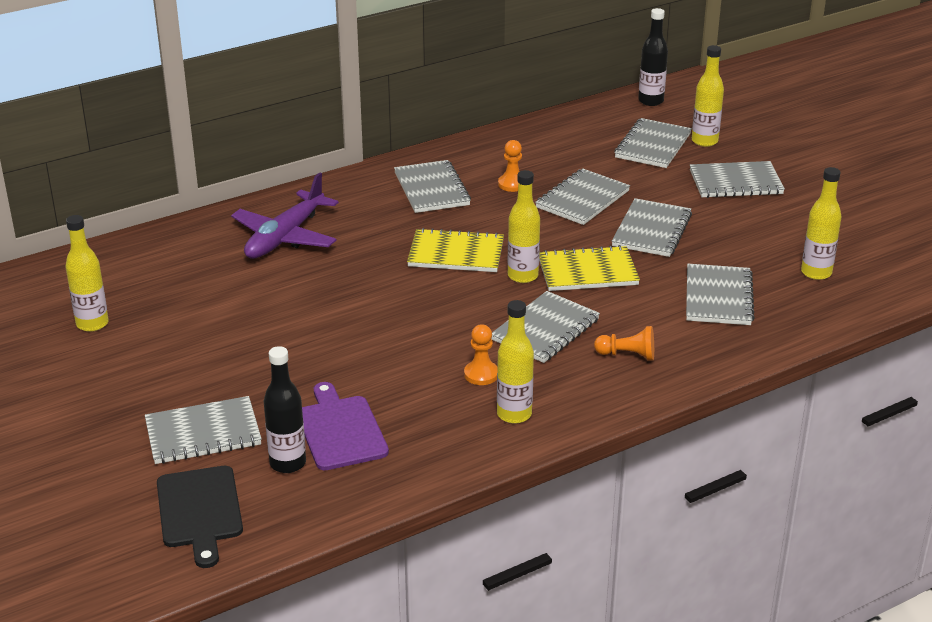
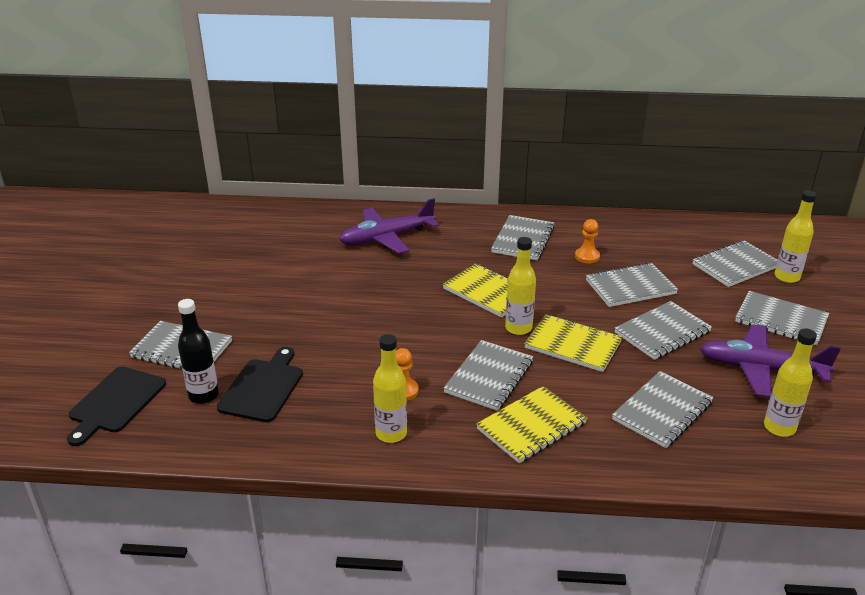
camera: 35 degrees right, 0 degrees up
yellow bottle [65,215,109,332] -> none
purple cutting board [302,382,389,470] -> black cutting board [217,347,303,422]
grey notebook [491,291,600,363] -> grey notebook turned 45 degrees counterclockwise [443,340,533,411]
orange pawn [594,326,654,361] -> yellow notebook [476,386,587,463]
black bottle [638,8,668,106] -> none
none -> purple plane [700,324,841,397]

